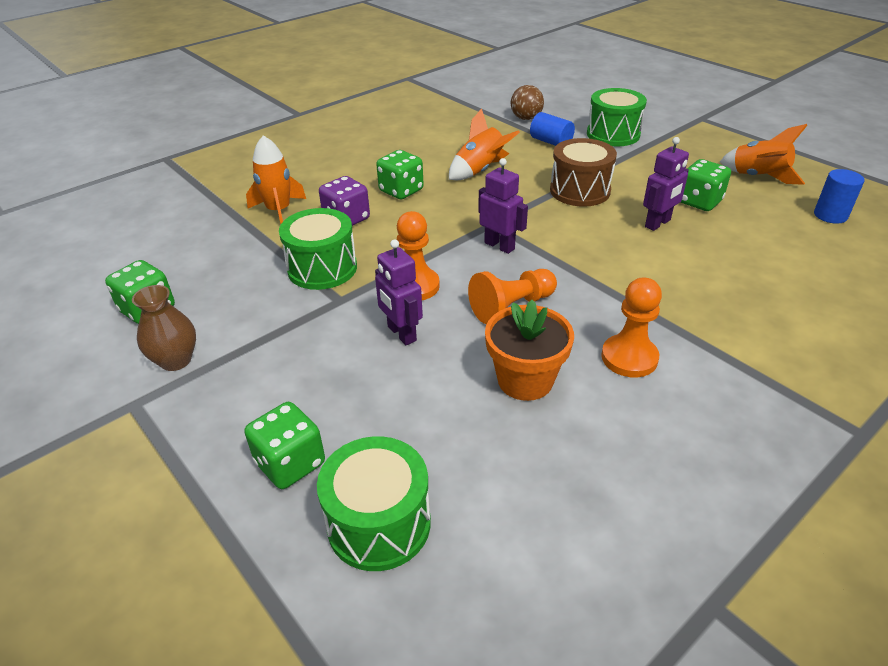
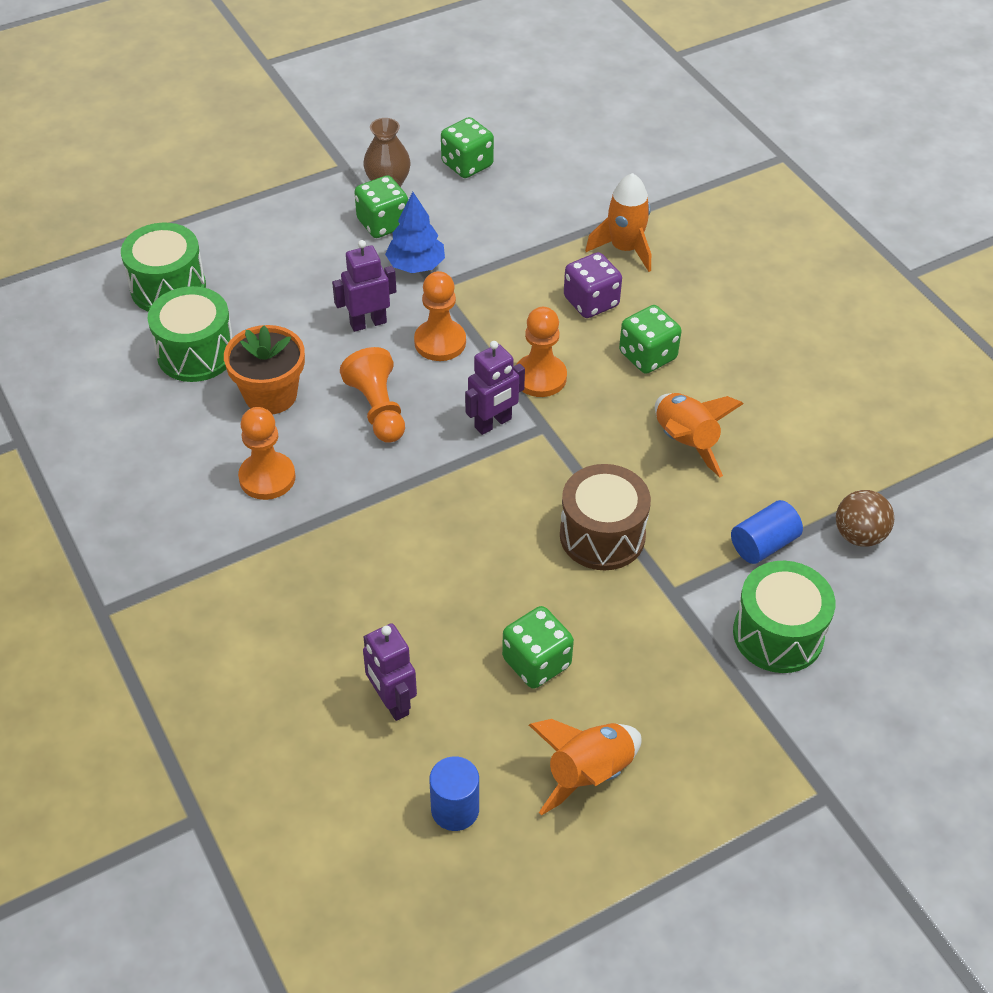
camera: 100 degrees right, 10 degrees up
green dice [244,402,325,489] -> green dice moved to [354,175,408,238]
green drum [279,208,357,290] -> green drum moved to [148,286,233,382]
purple robot [643,137,689,231] -> purple robot moved to [363,623,417,721]
none -> blue tree [385,192,445,273]
none -> orange pawn [516,307,567,397]

